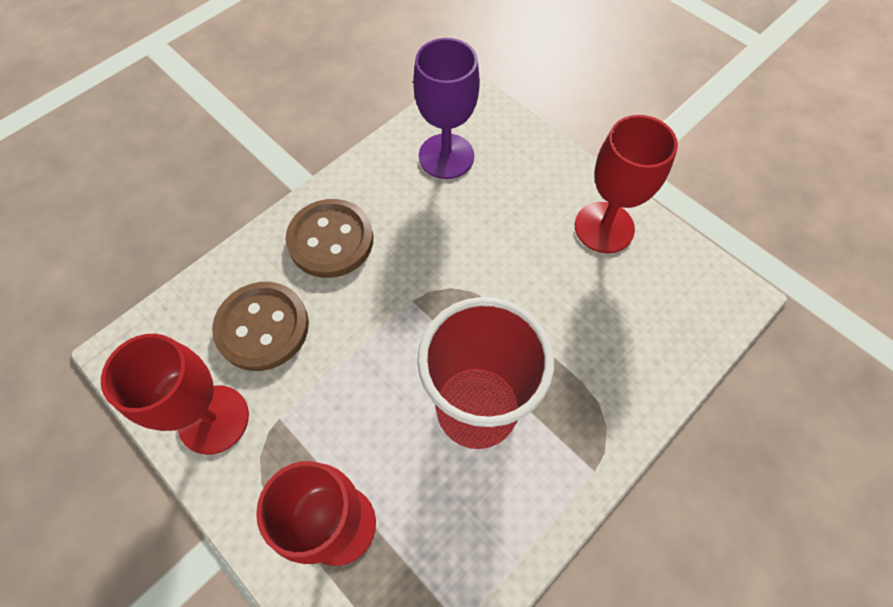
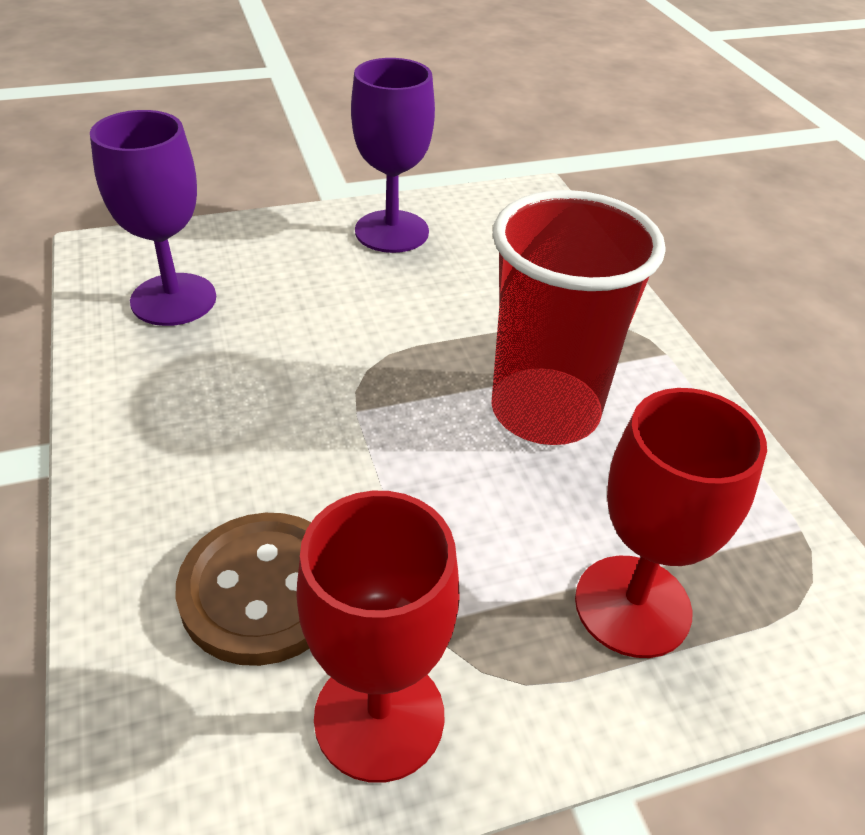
camera: 65 degrees left, 20 degrees down
brown button [285,199,373,278] -> none
red goblet [575,115,678,253] -> purple goblet [351,58,435,253]

